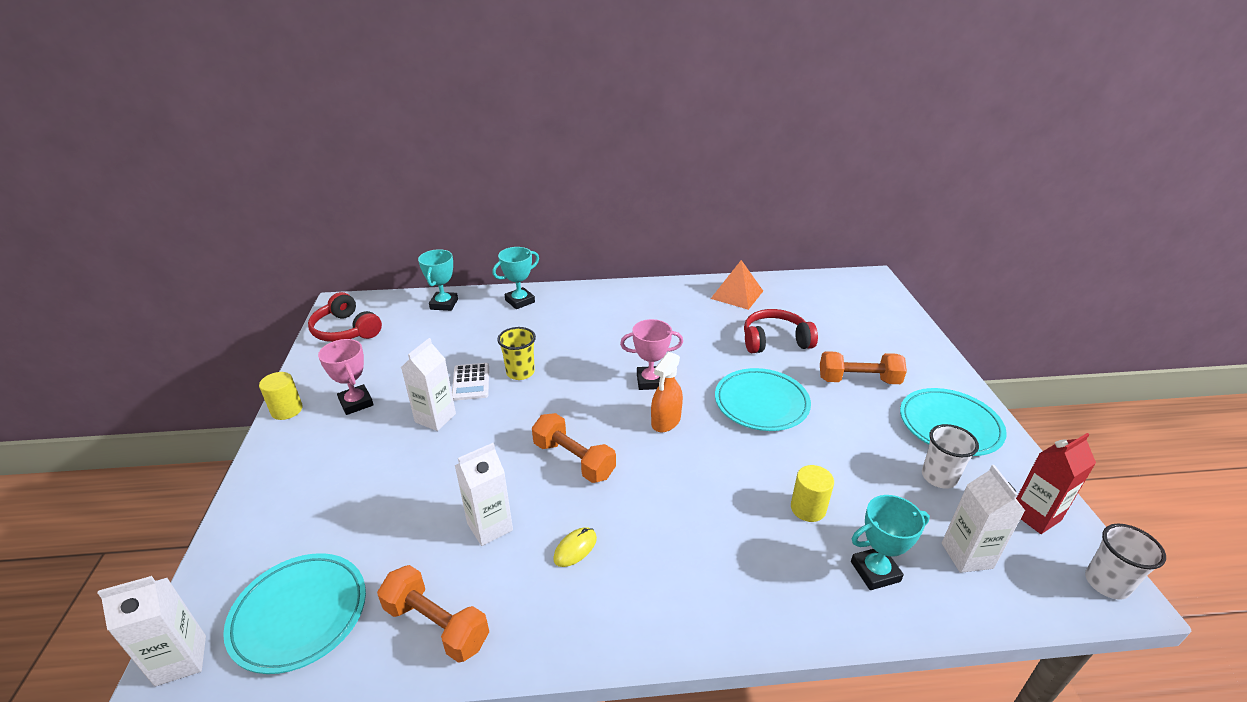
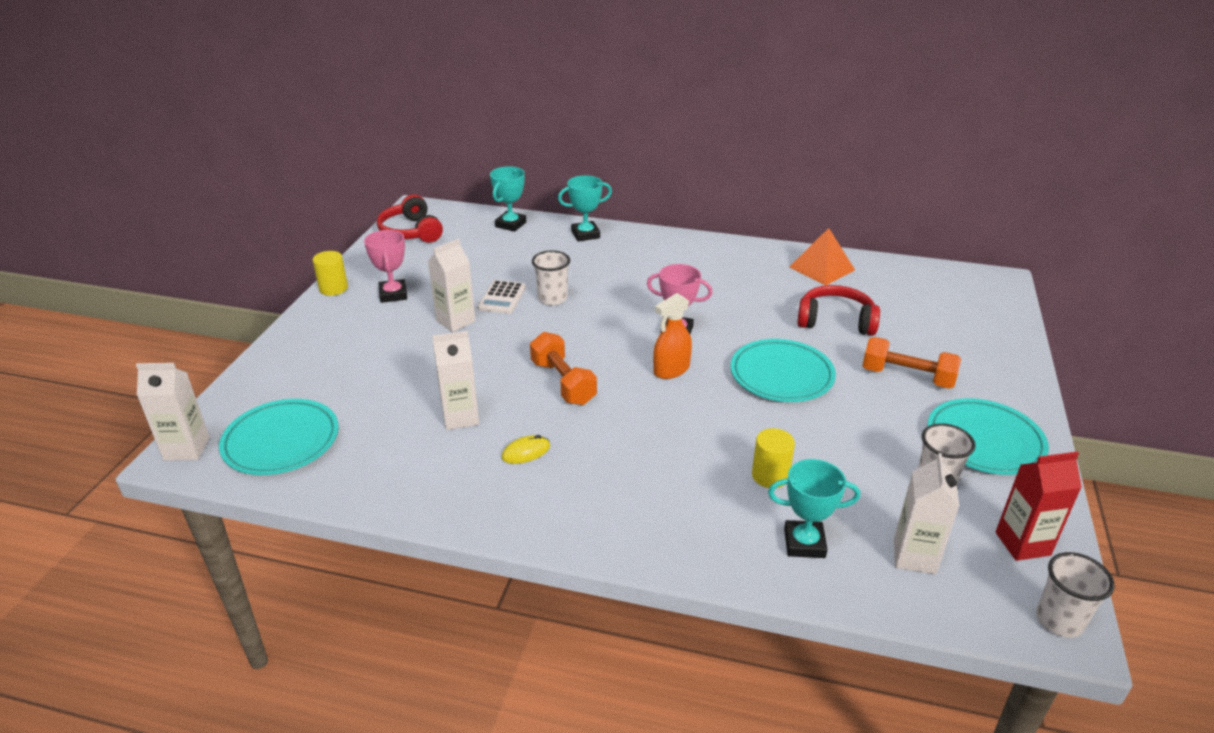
camera: 20 degrees right, 0 degrees up
orange dumbbell [377,565,489,663] -> none
yellow cup [497,327,536,380] -> white cup [532,250,570,305]

